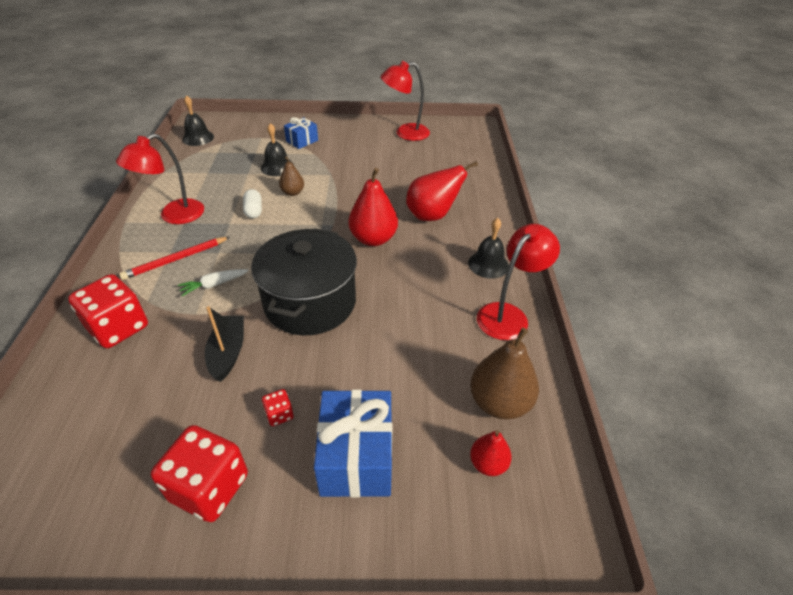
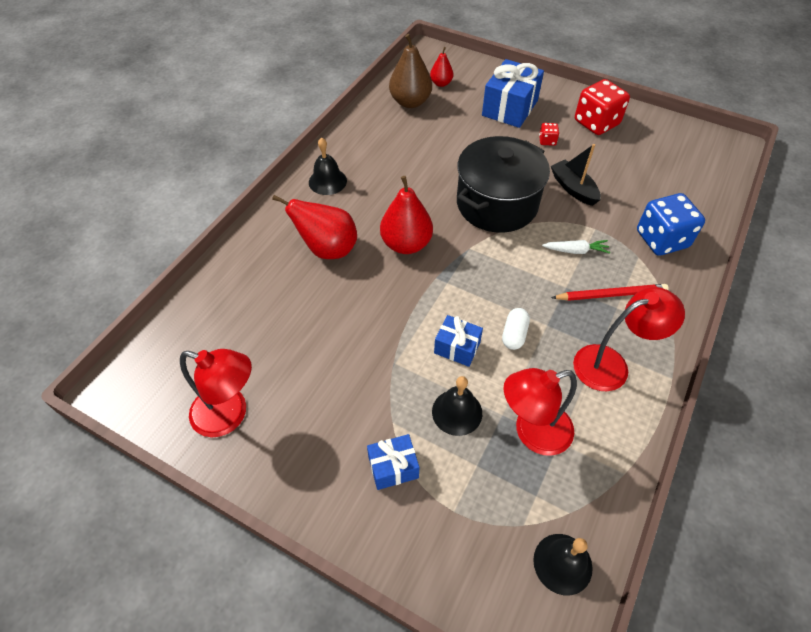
camera: 150 degrees left, 10 degrees up
red dice [68,274,148,348] -> blue dice [637,193,705,256]
black boat [205,306,244,382] -> black boat turned 120 degrees clockwise [551,144,601,206]
brown pear [279,156,304,196] -> blue gift [434,315,483,367]
red lamp [477,224,560,340] -> red lamp moved to [504,368,577,456]

